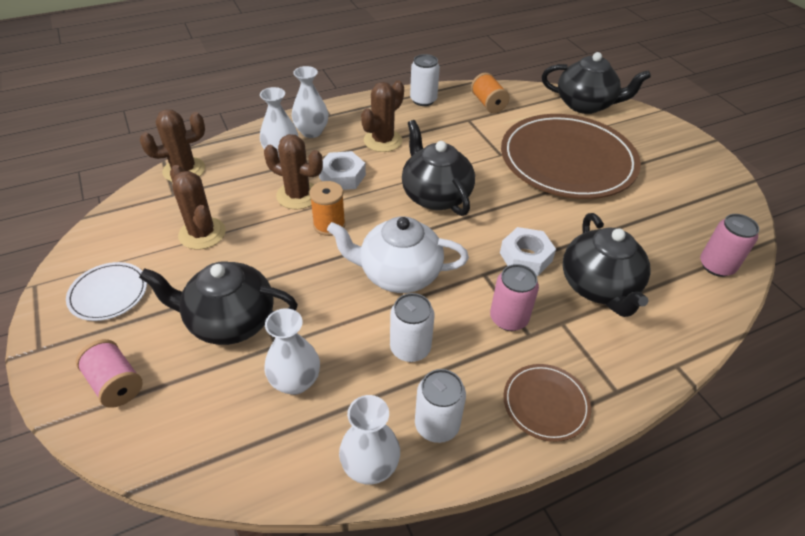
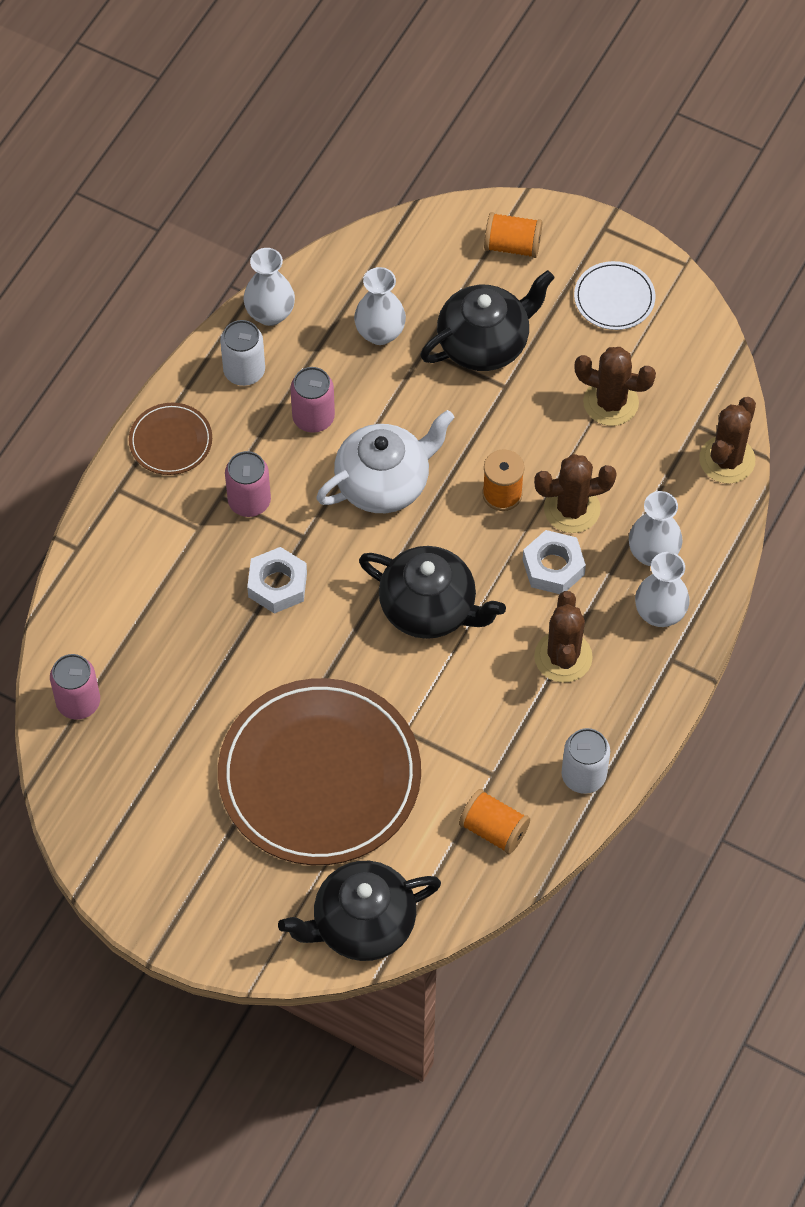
camera: 145 degrees right, 15 degrees up
pink spool [76,339,142,408] -> orange spool [484,212,542,258]
white can [390,293,435,362] -> pink can [290,367,335,433]
black teapot [563,213,651,317] -> none

